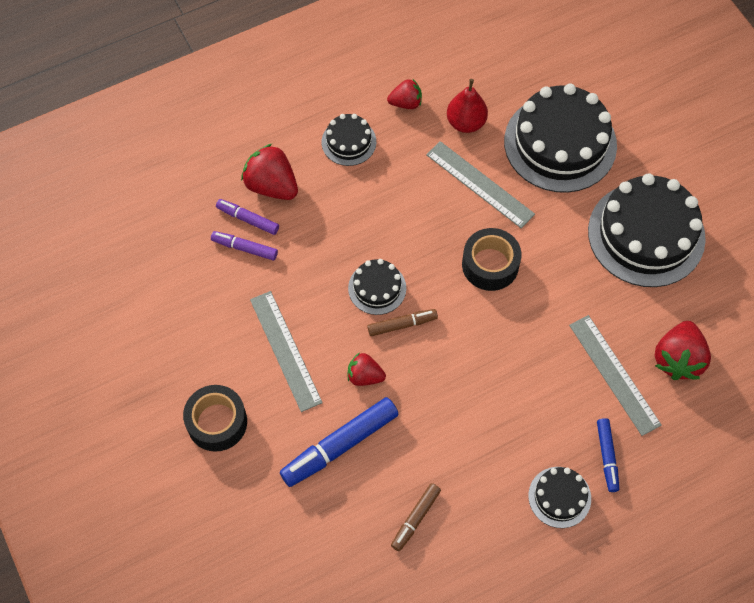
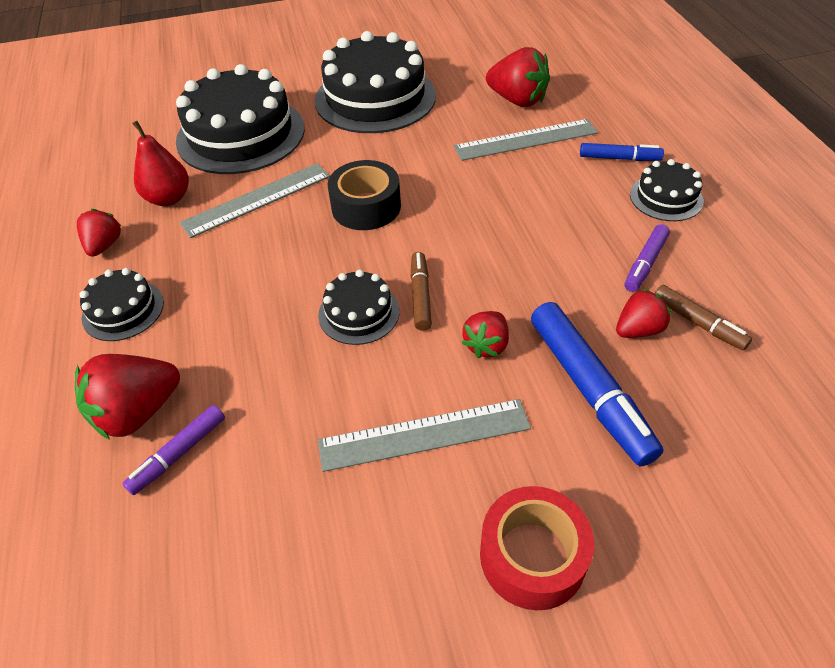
camera: 75 degrees left, 15 degrees down
black tape [183,385,247,452] -> red tape [480,486,594,610]
purple marker [211,231,278,260] -> purple marker moved to [625,224,670,292]
none -> red strawberry [616,289,671,338]

